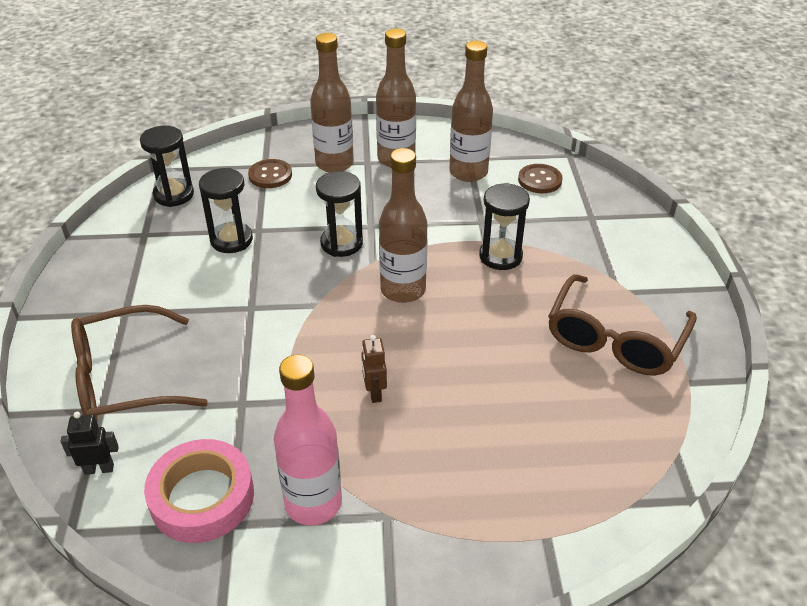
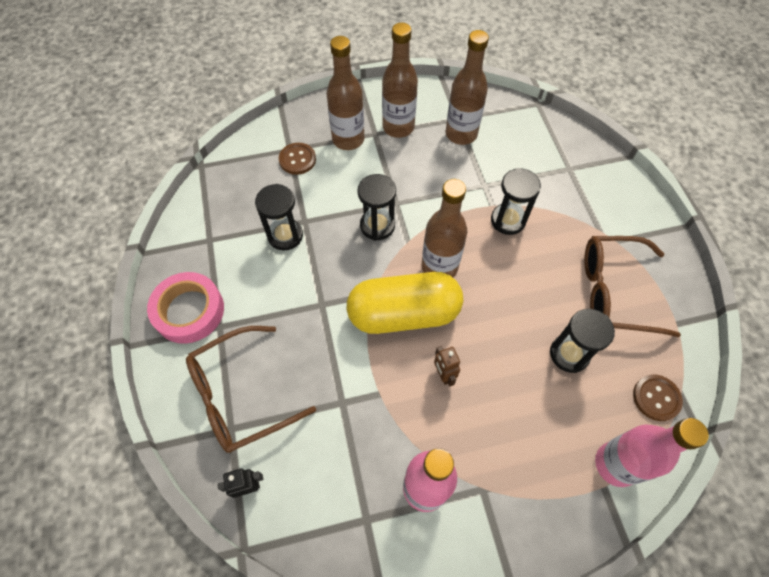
camera: 10 degrees left, 20 degrees up
black hourglass [140,126,194,207] -> black hourglass moved to [550,309,615,373]
pink tape [144,439,254,543] -> pink tape moved to [147,272,224,344]
brown button [518,164,563,193] -> brown button moved to [633,375,683,421]
brown glasses [548,274,697,376] -> brown glasses turned 75 degrees clockwise [584,236,681,337]
none -> yellow capsule [346,272,463,334]
none -> pink bottle [595,418,709,487]

